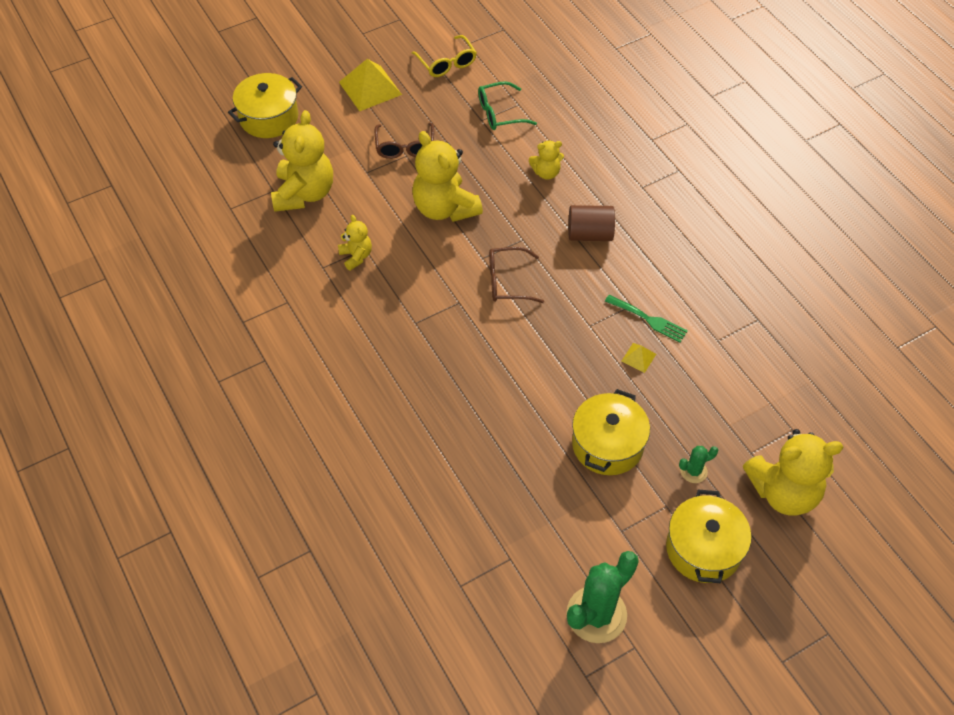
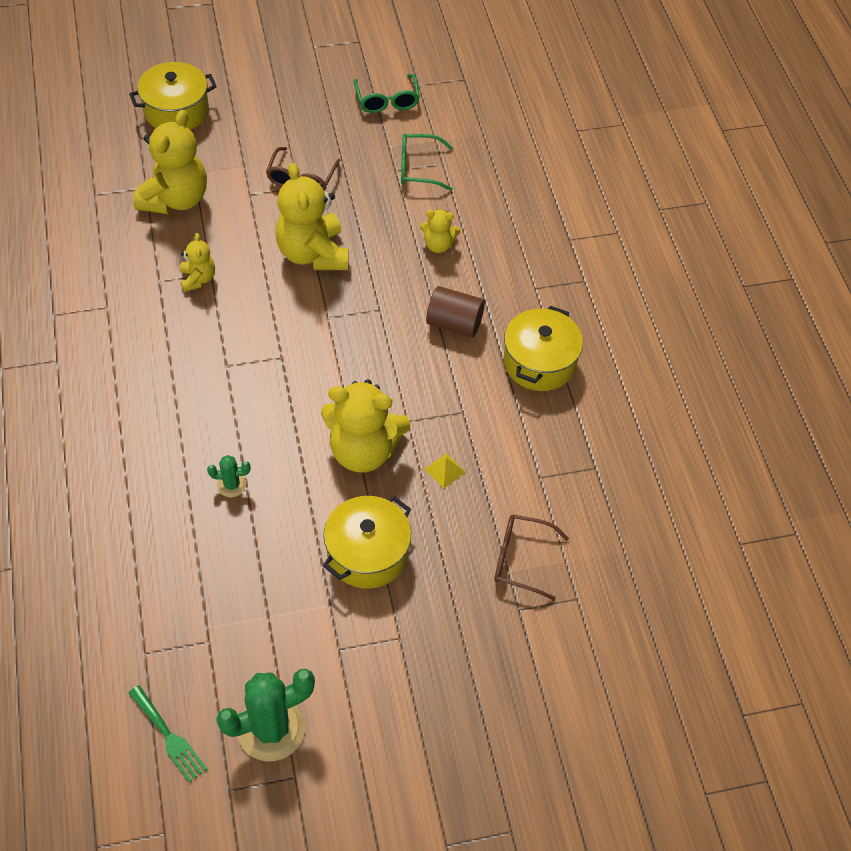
camera: 15 degrees right, 0 degrees up
yellow pyramid [339,59,402,111] -> none
yellow glasses [412,35,477,77] -> green glasses [354,74,420,113]
brown glasses [489,247,544,303] -> brown glasses moved to [494,514,569,600]
green fork [605,295,688,343] -> green fork moved to [128,685,207,783]
yellow pot [666,489,752,583] -> yellow pot moved to [503,306,583,391]
green cactus [679,446,718,483] -> green cactus moved to [207,455,251,497]
yellow teddy bear [743,429,843,516] -> yellow teddy bear moved to [321,379,411,473]

